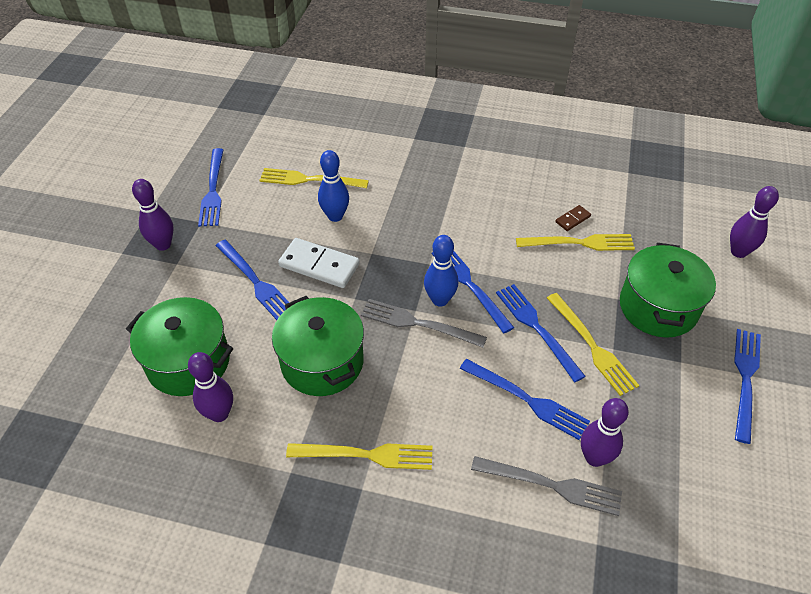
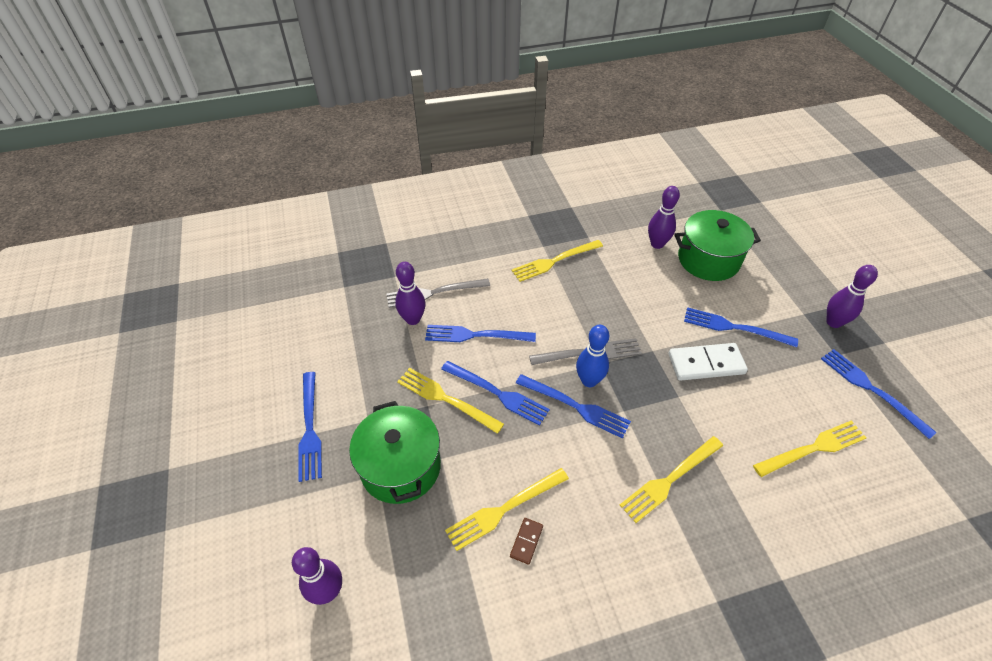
camera: 150 degrees right, 0 degrees up
green pot [272,296,364,396] -> none
blue bowling pin [318,150,349,222] -> none
none -> yellow fork [620,436,723,523]

